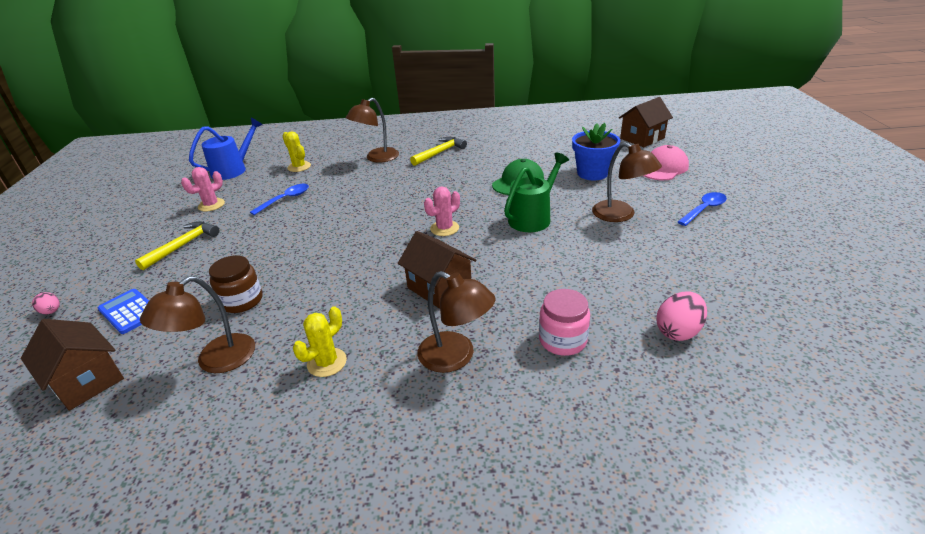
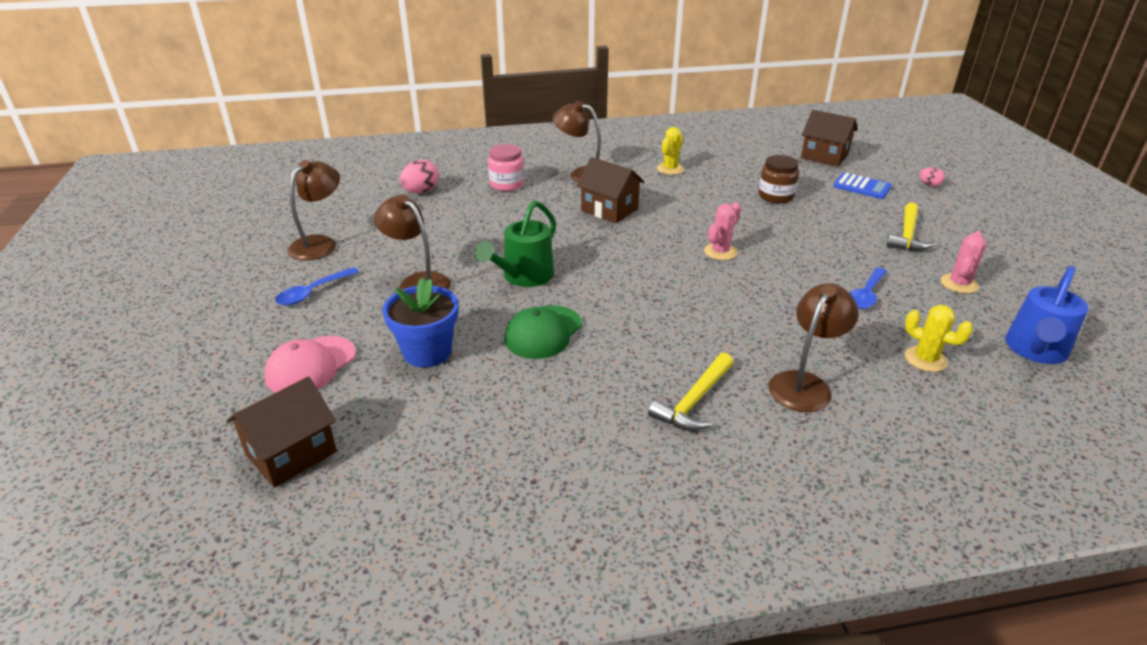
camera: 170 degrees right, 0 degrees up
brown lamp [140,276,255,373] -> brown lamp moved to [287,160,340,261]
pink cactus [424,186,460,236] -> pink cactus moved to [704,202,741,260]

